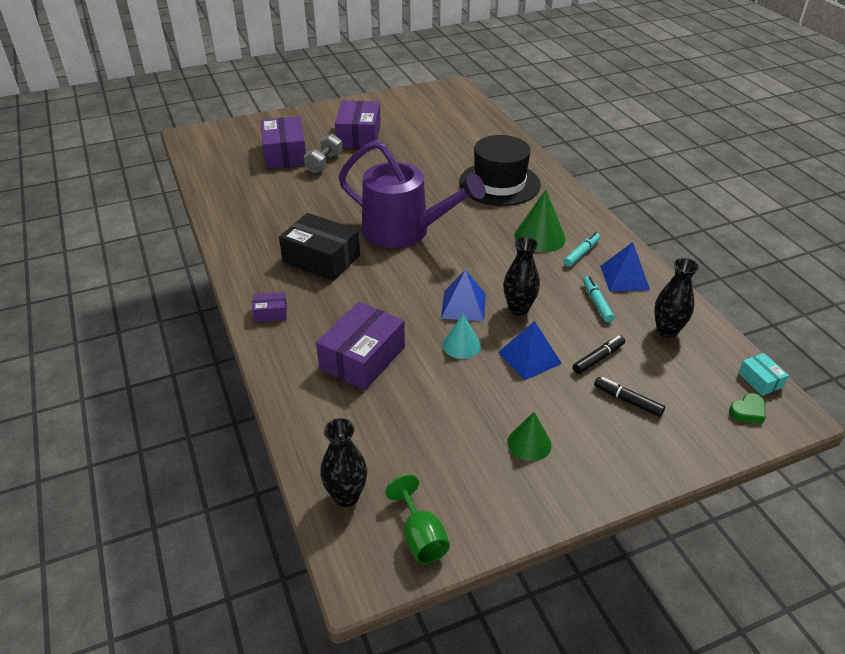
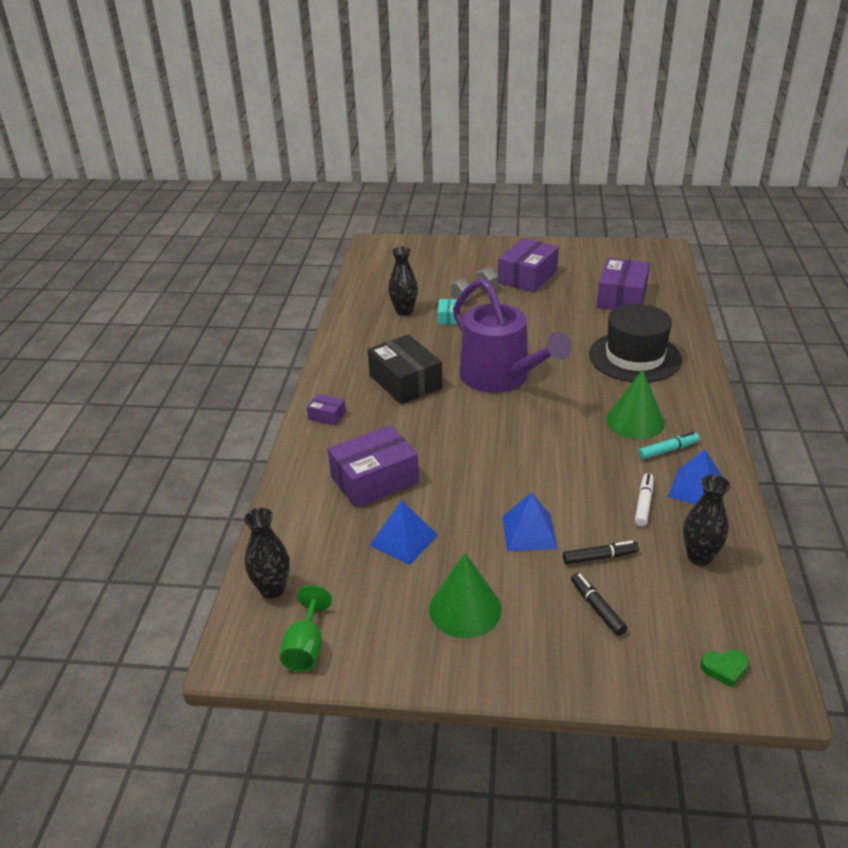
camera: 30 degrees right, 5 degrees down
purple box [261,116,306,169] -> purple box moved to [597,258,650,310]
blue pyramid [441,269,486,321] -> blue pyramid moved to [369,500,438,565]
turquoise cone [442,314,481,359] -> none
black vase [503,237,540,316] -> black vase moved to [388,247,418,316]
green cone [507,412,552,461] -> green cone [429,553,502,638], size x1.56
turquoise marker [583,276,614,322] -> white marker [635,473,654,527]
turquoise box [738,353,789,396] -> turquoise box moved to [438,299,457,324]

